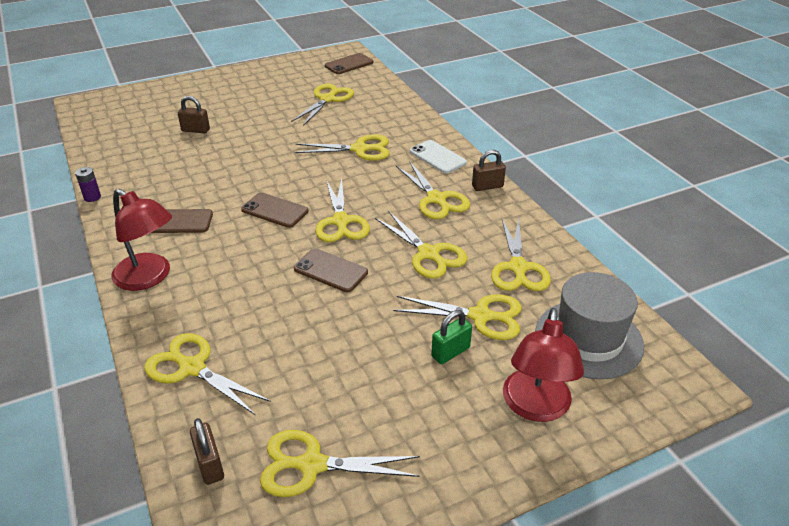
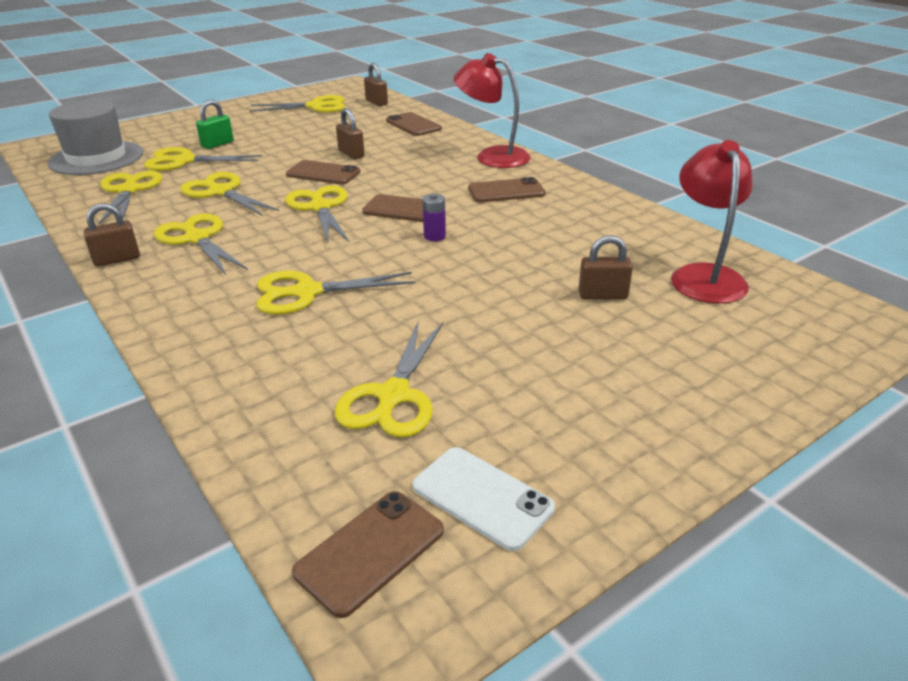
camera: 170 degrees right, 5 degrees down
purple battery [75,167,101,202] -> purple battery moved to [422,194,446,241]
yellow scissors [145,333,271,415] -> brown phone [386,112,442,136]
white phone [410,140,467,174] -> white phone moved to [412,447,555,551]
red lamp [503,308,584,422] -> red lamp moved to [671,140,753,304]
none -> brown padlock [336,108,365,159]

